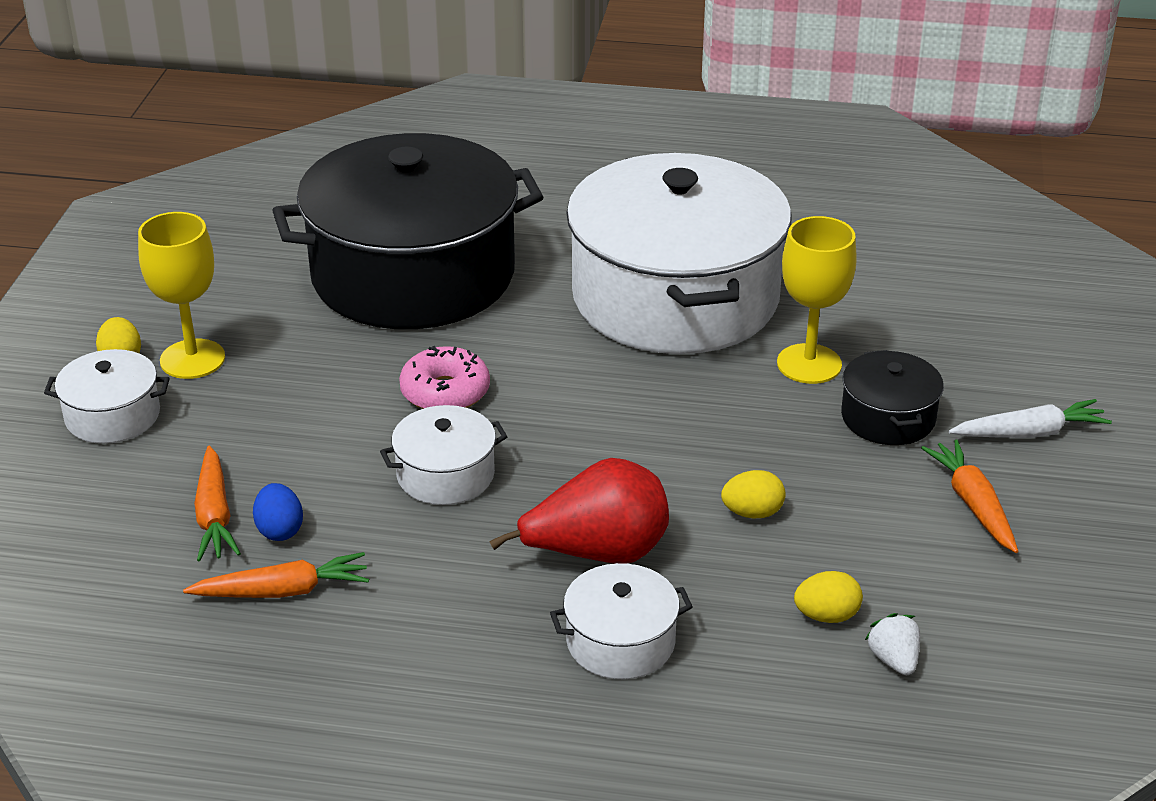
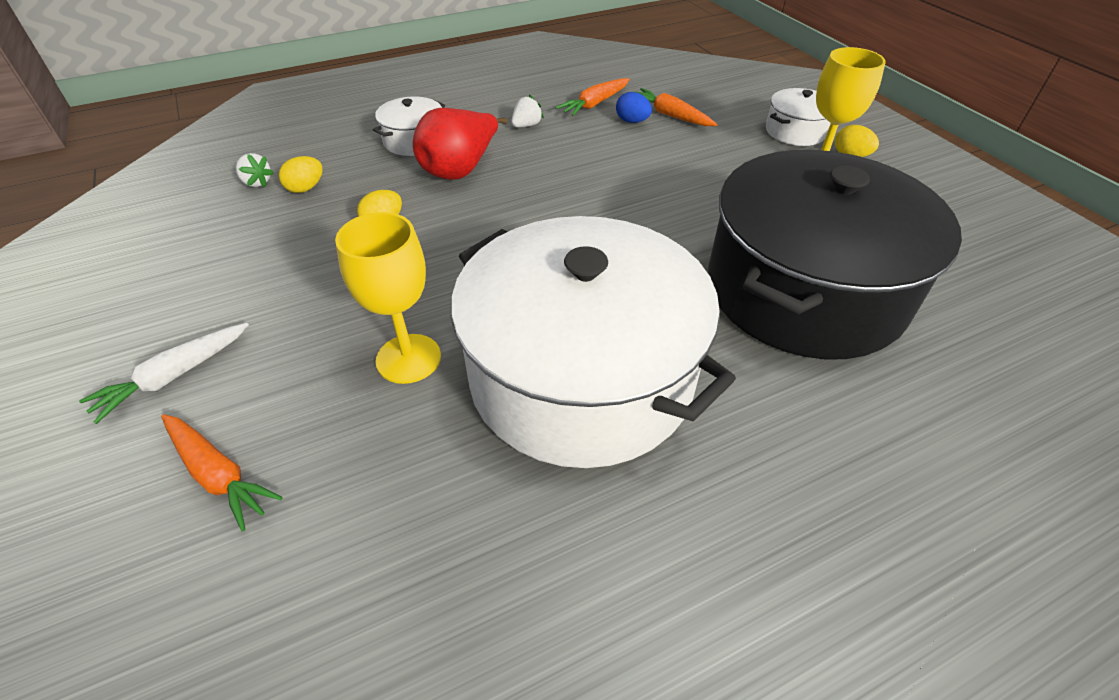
camera: 145 degrees right, 10 degrees up
white pot [380,405,507,505] -> none
pink donut [399,346,490,409] -> none
black pot [841,350,944,445] -> none
orange carrot [921,439,1018,553] -> orange carrot moved to [161,414,283,531]
none -> white strawberry [511,95,544,127]

